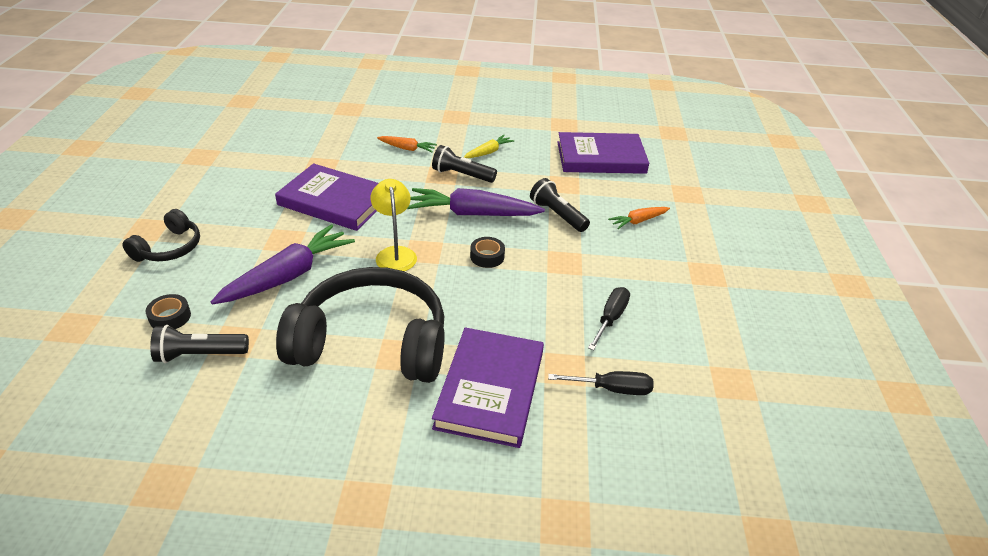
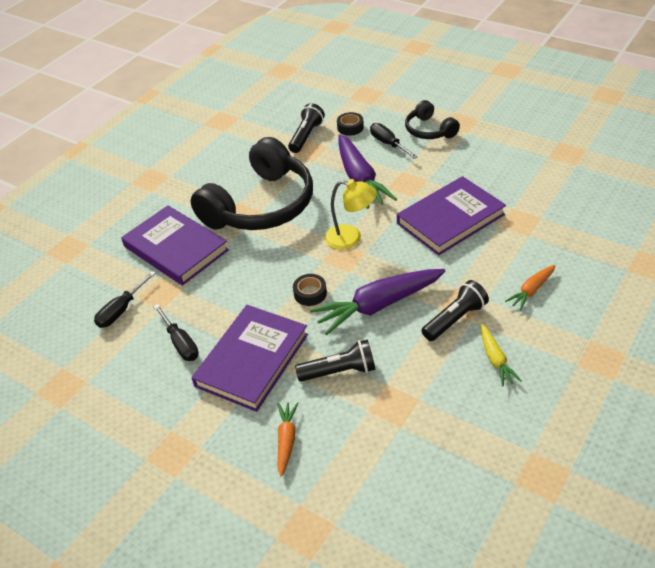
camera: 125 degrees right, 5 degrees up
purple carrot [407,188,545,216] -> purple carrot turned 150 degrees counterclockwise [310,269,445,335]
purple book [557,132,649,174] -> purple book moved to [192,305,308,412]
none -> black screwdriver [370,123,418,159]

